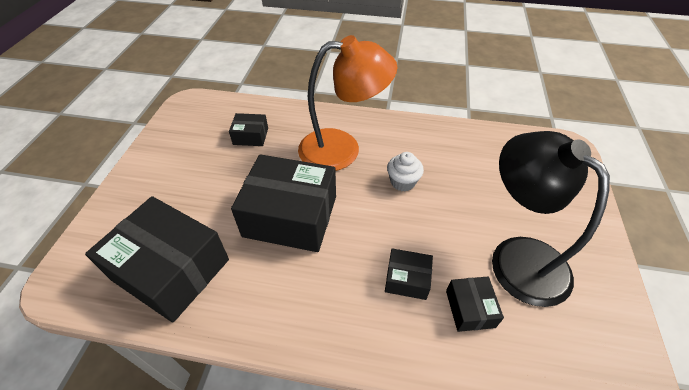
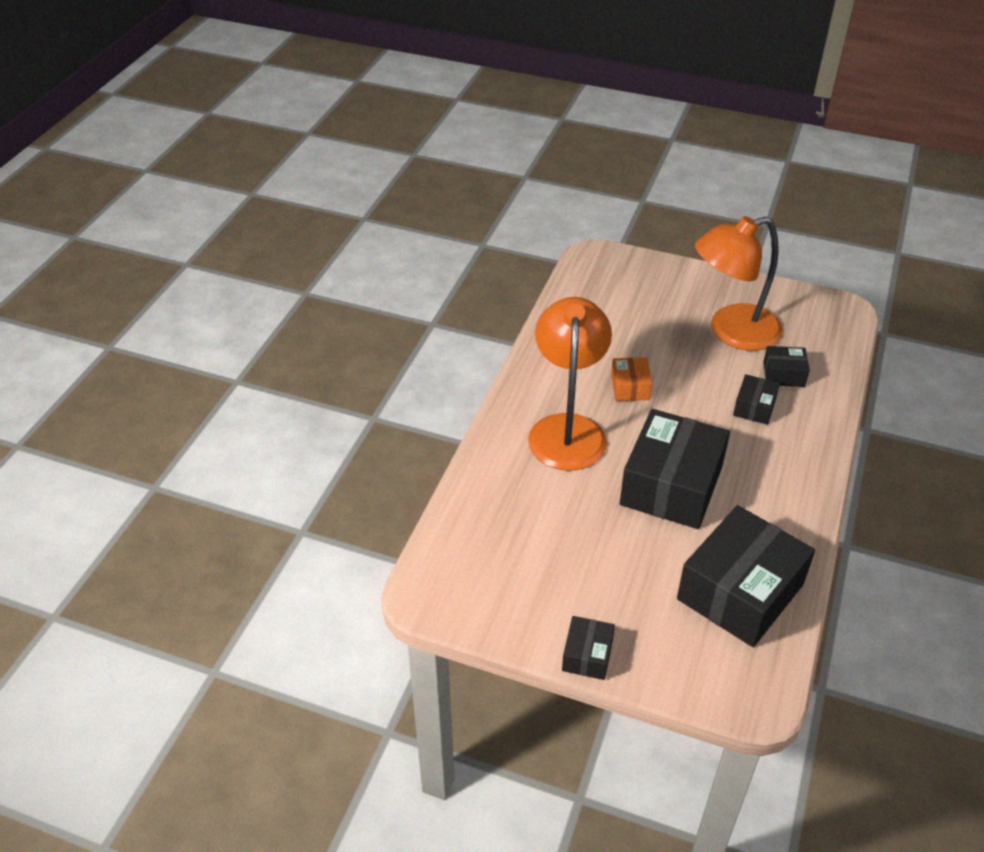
camera: 80 degrees left, 5 degrees down
black box [229,113,268,146] -> black box moved to [562,616,615,680]
white cupcake [387,152,424,191] -> orange box [611,358,652,401]
black lamp [492,131,610,307] -> orange lamp [695,216,783,351]

